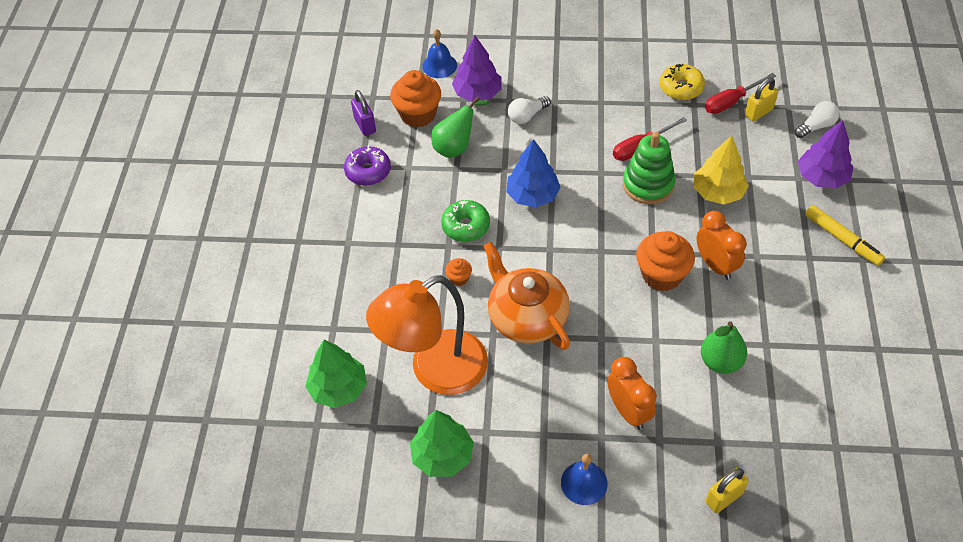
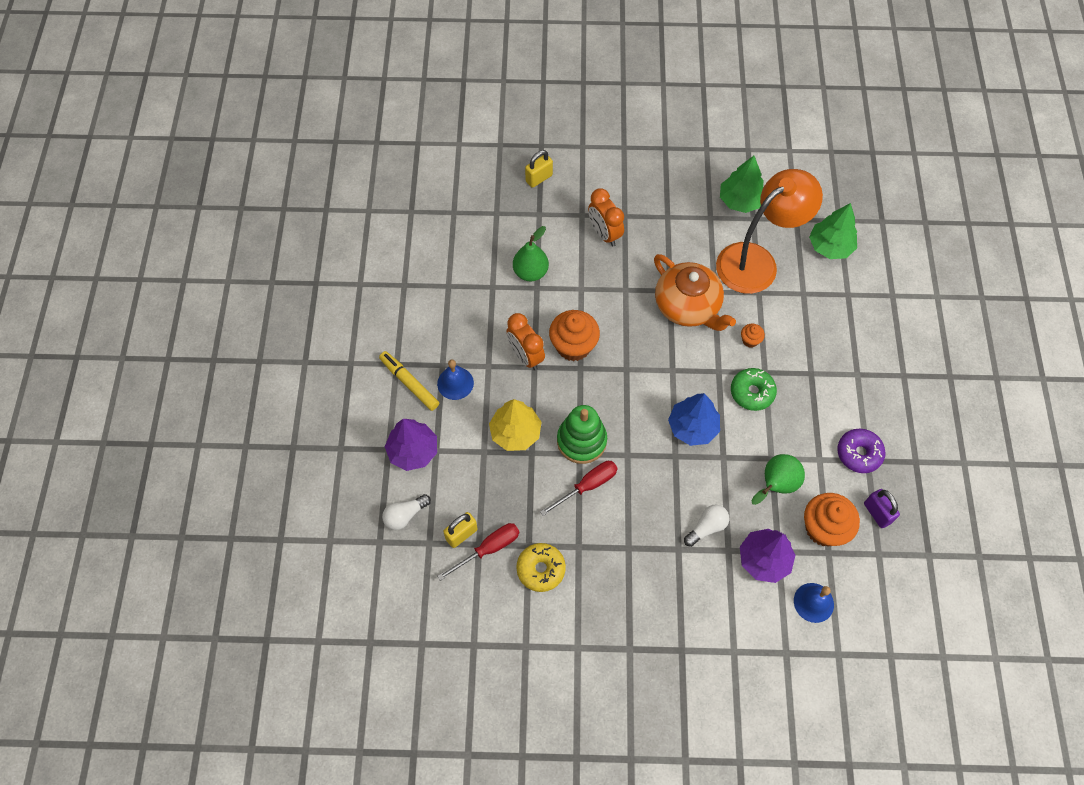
camera: 175 degrees right, 10 degrees up
blue bell [561,454,607,505] -> blue bell moved to [437,359,474,400]

